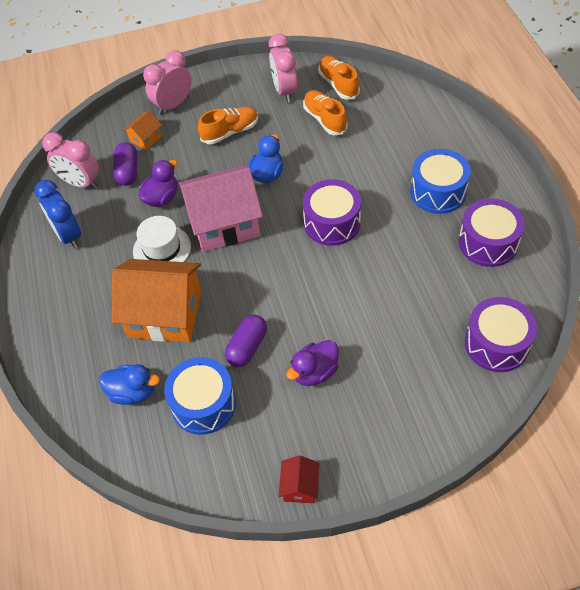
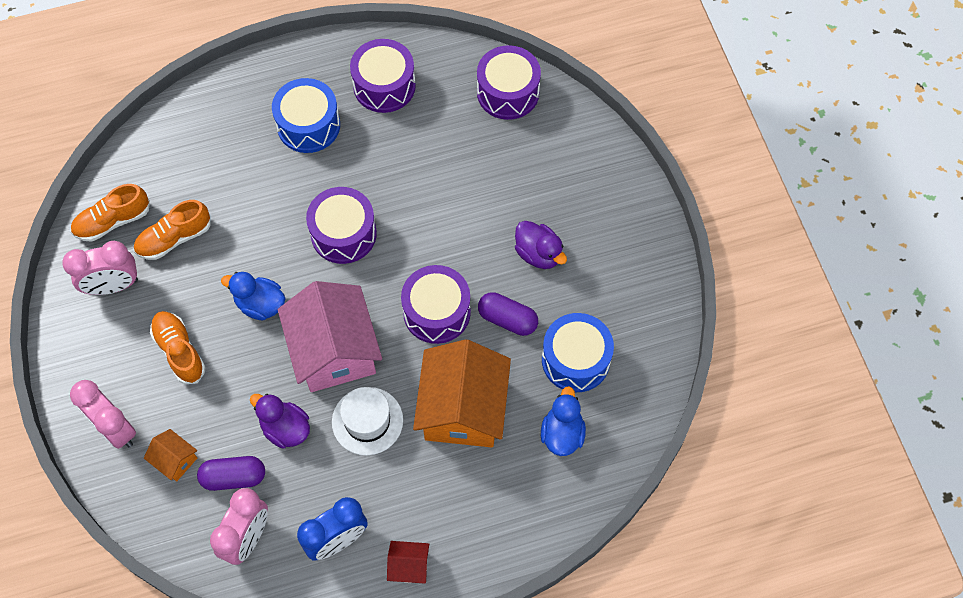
camera: 95 degrees left, 10 degrees up
red house [279,455,319,503] -> red house moved to [387,541,429,584]
none -> purple drum [401,265,471,344]

